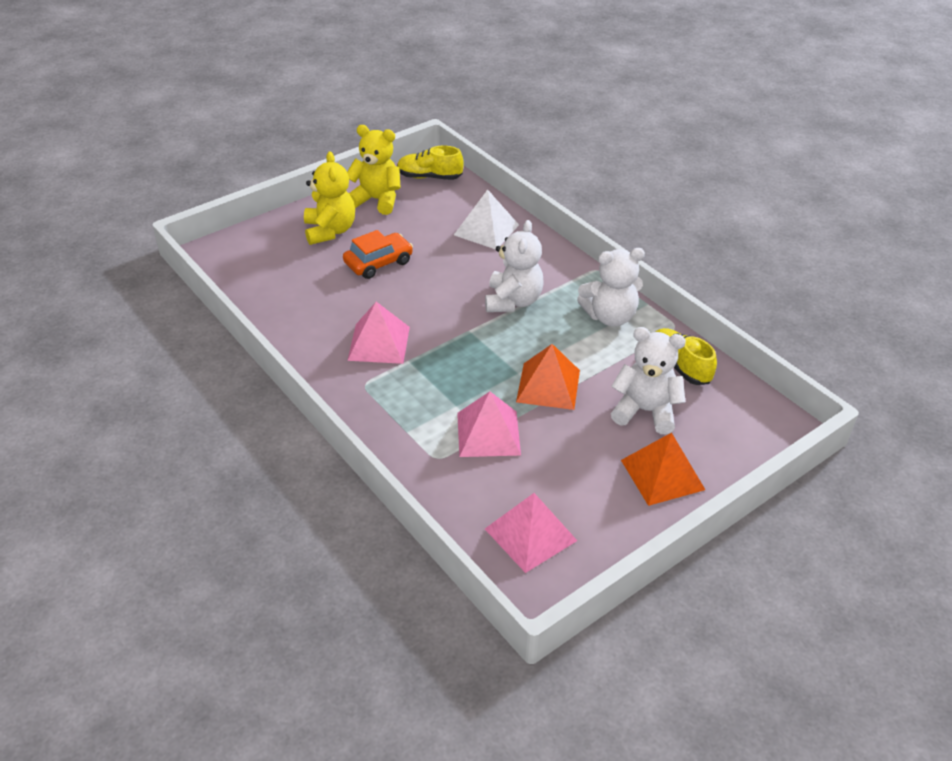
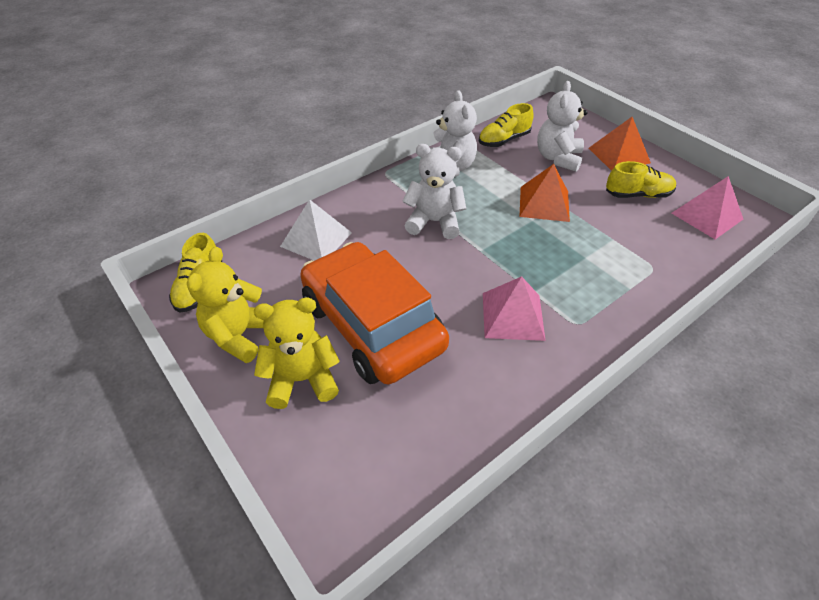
camera: 90 degrees left, 5 degrees up
orange car [343,230,413,279] -> orange car [300,242,449,384], size x2.05
pink pyramid [457,392,521,457] -> none
none -> yellow shoe [606,161,676,198]

